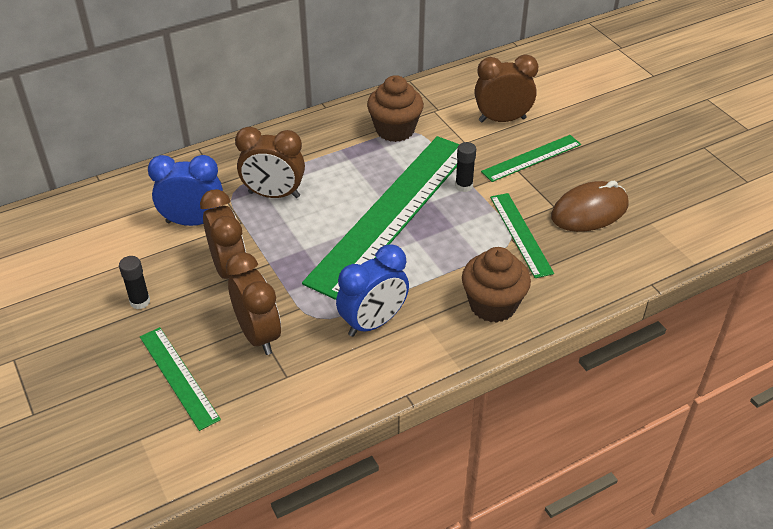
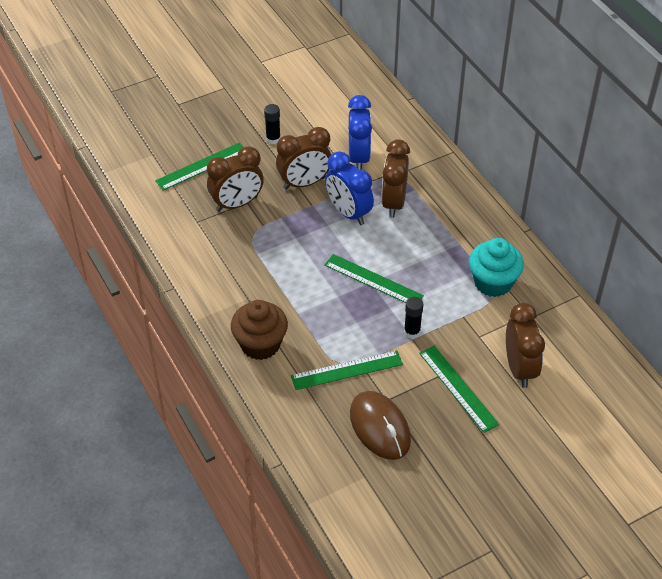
camera: 90 degrees right, 5 degrees up
green ruler [302,136,459,300] -> green ruler [325,254,424,303], size x0.46
blue clock [336,245,409,337] -> blue clock moved to [325,151,374,225]
brown cupcake [367,75,424,142] -> turquoise cupcake [469,238,524,297]

